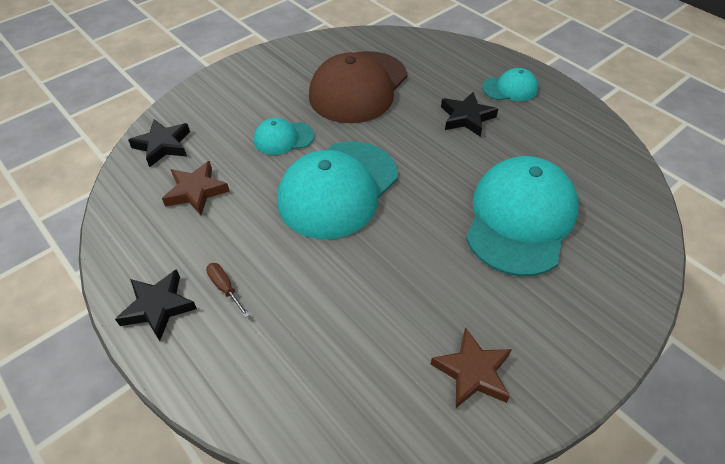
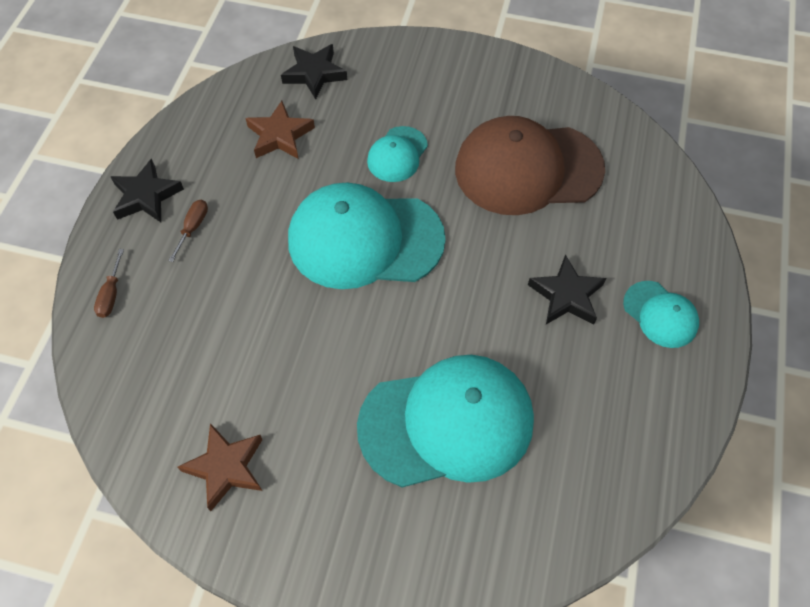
camera: 55 degrees right, 10 degrees up
turquoise cap [254,118,314,155] -> turquoise cap turned 105 degrees counterclockwise [367,126,428,182]
none -> brown screwdriver [94,249,124,318]

